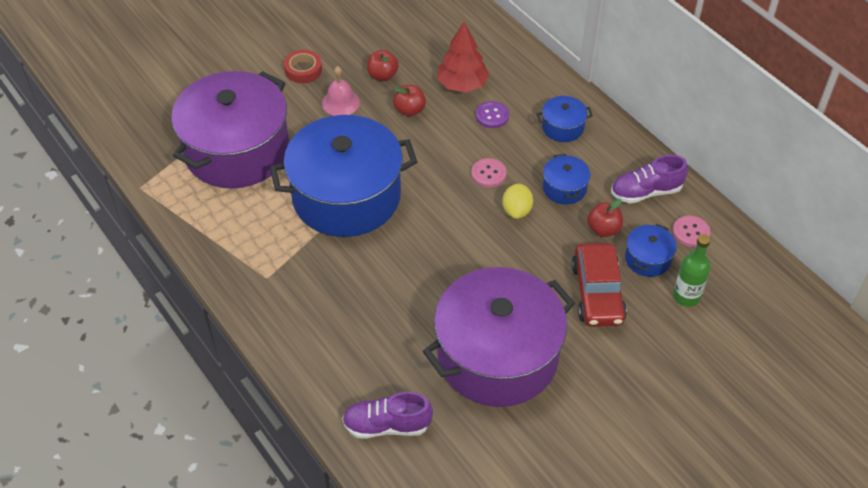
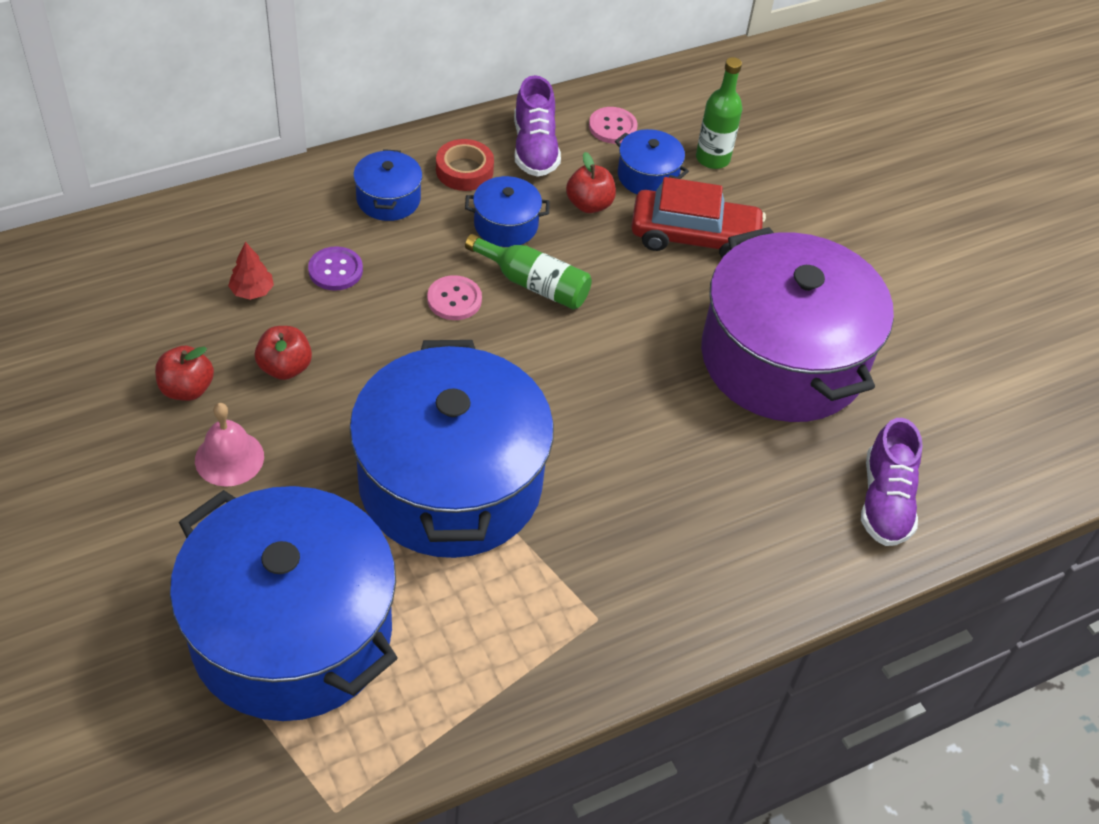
camera: 85 degrees left, 0 degrees up
purple pot [171,71,289,188] -> blue pot [170,486,398,721]
red tape [284,50,322,83] -> red tape moved to [436,139,494,191]
red tree [437,22,489,93] -> red tree [228,242,274,300], size x0.52
yellow lemon [502,183,533,219] -> green bottle [465,234,592,310]

